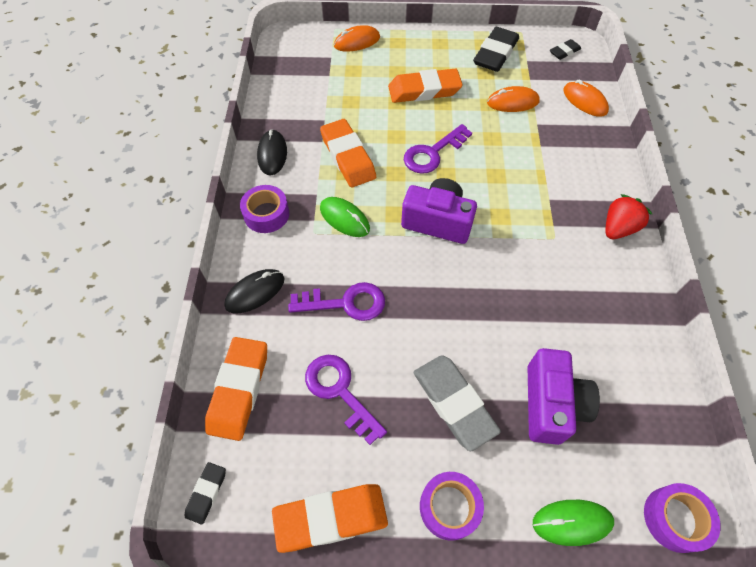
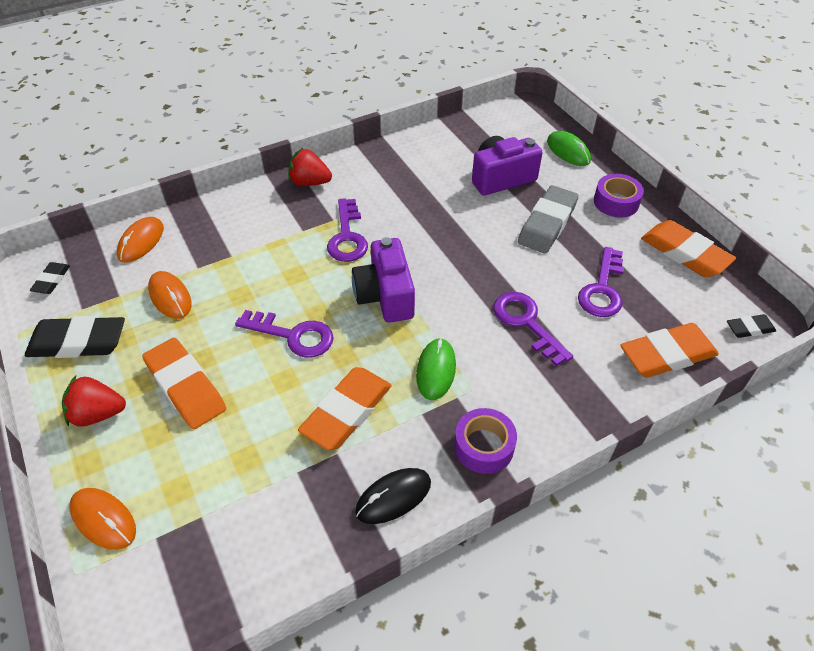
camera: 120 degrees left, 10 degrees down
black mouse [224,269,284,314] -> none
black eraser [550,39,581,60] -> black eraser turned 75 degrees clockwise [30,262,70,294]
purple tape [644,483,720,553] -> none
none -> red strawberry [62,376,126,427]
none -> purple key [327,198,368,262]

